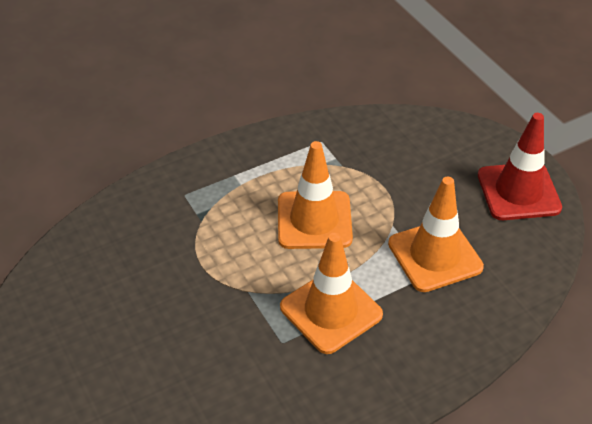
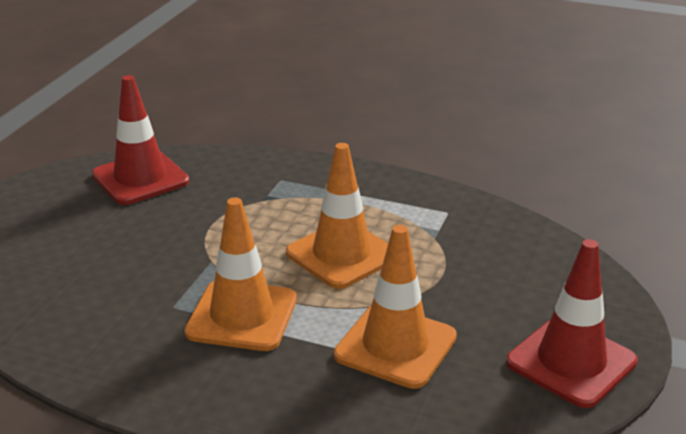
camera: 50 degrees right, 15 degrees down
none -> red traffic cone [92,75,189,205]

